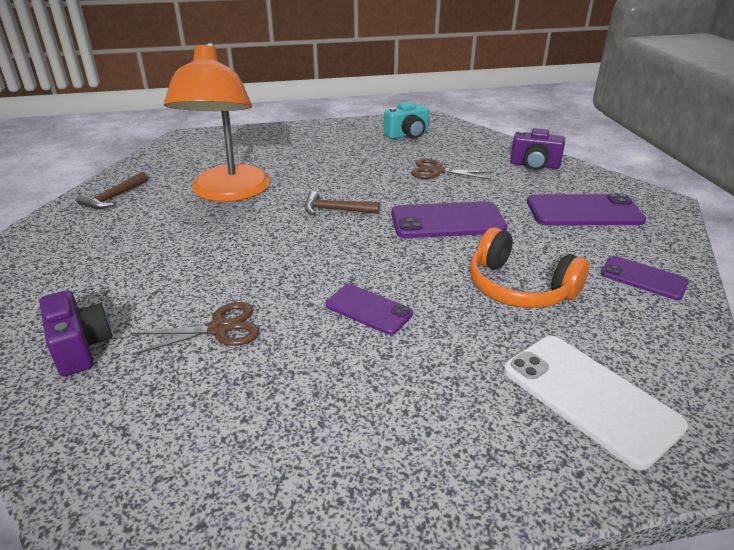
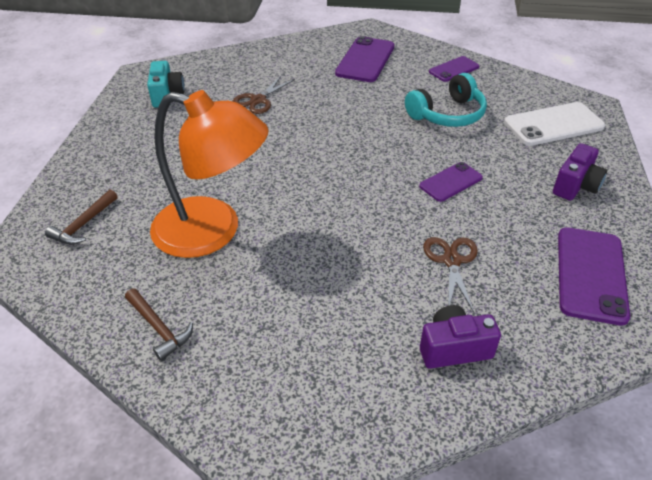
camera: 70 degrees left, 10 degrees up
brown hammer [304,191,380,215] -> brown hammer moved to [45,190,118,245]
purple phone [391,201,507,238] -> purple phone moved to [558,227,630,326]
orange headphones [469,228,589,308] -> turquoise headphones [405,73,487,127]
purple camera [510,128,565,170] -> purple camera moved to [553,143,607,201]

